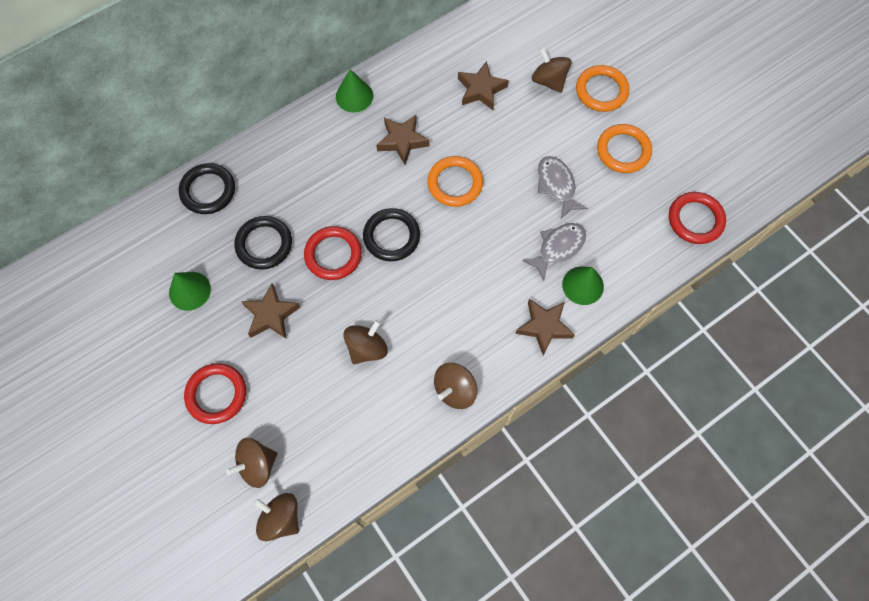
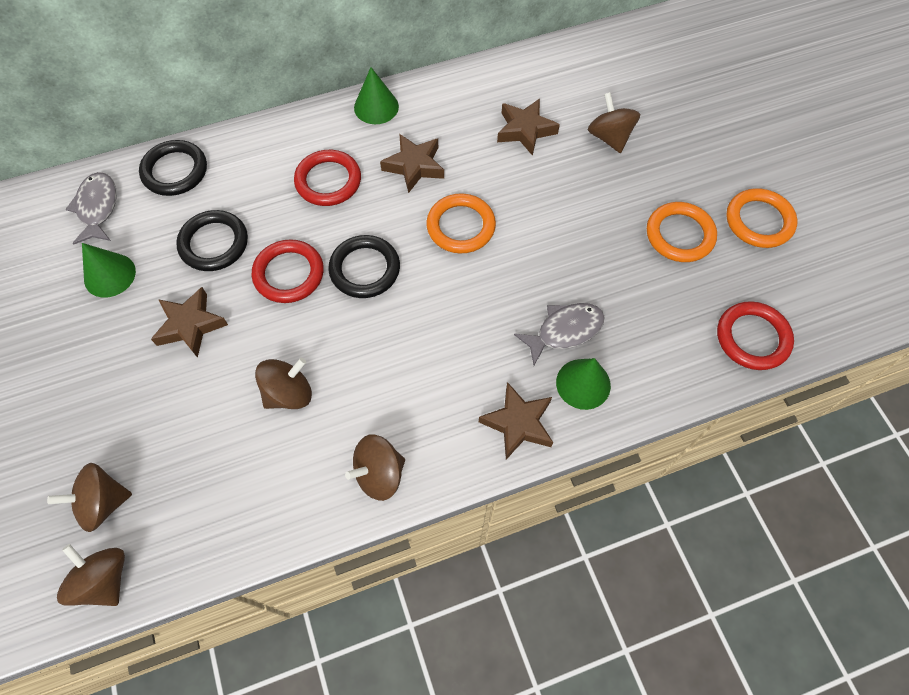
camera: 15 degrees right, 5 degrees down
red ring [184,363,246,424] -> red ring moved to [294,150,361,206]
grey fish [538,156,588,219] -> grey fish moved to [66,172,116,245]
orange ring [576,65,629,112] -> orange ring moved to [726,188,797,248]

